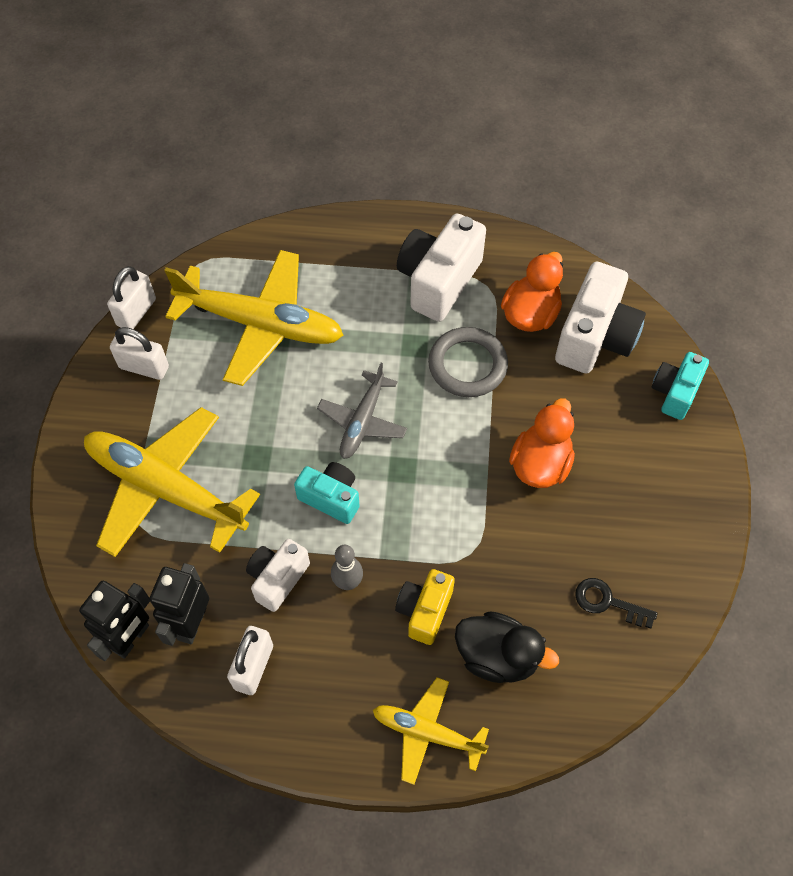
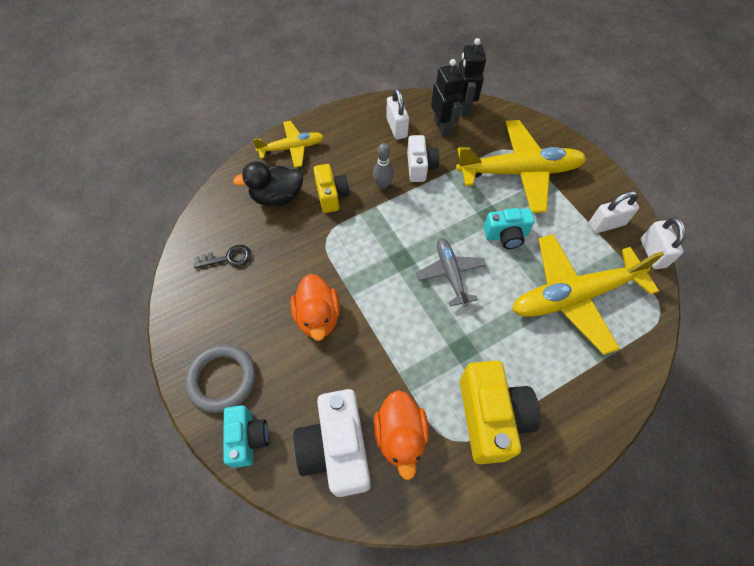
camera: 145 degrees right, 0 degrees up
turquoise camera [294,462,360,524] -> turquoise camera moved to [484,208,535,249]
white camera [397,213,486,322] -> yellow camera [460,361,541,464]
grey ring [428,327,508,397] -> grey ring moved to [185,344,256,413]

